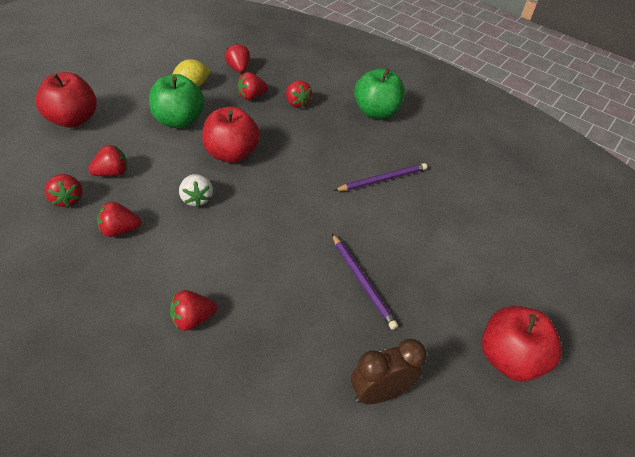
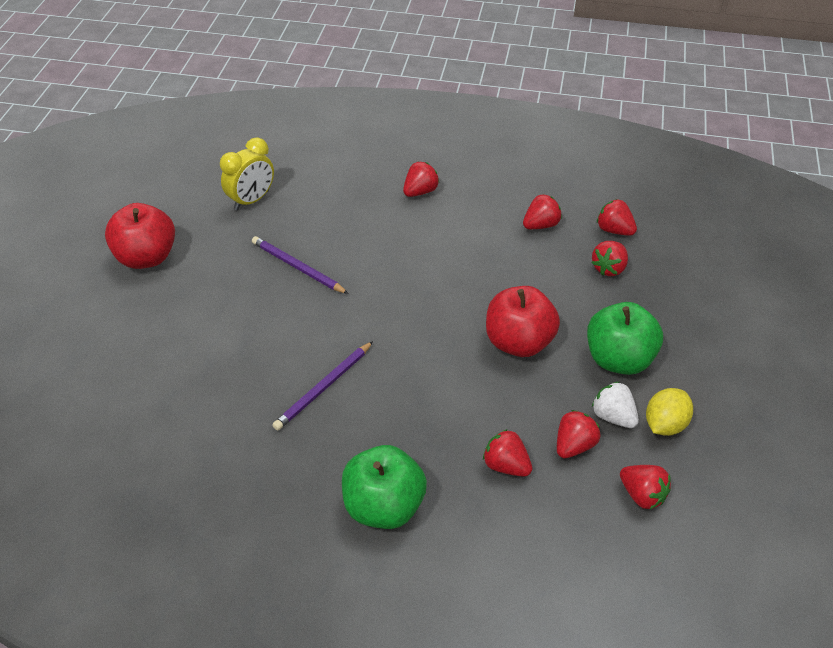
camera: 160 degrees right, 0 degrees up
red apple [35,72,97,128] -> none
white strawberry [179,174,213,207] -> white strawberry moved to [592,382,639,428]
brown clock [351,339,427,404] -> yellow clock [220,137,274,210]

